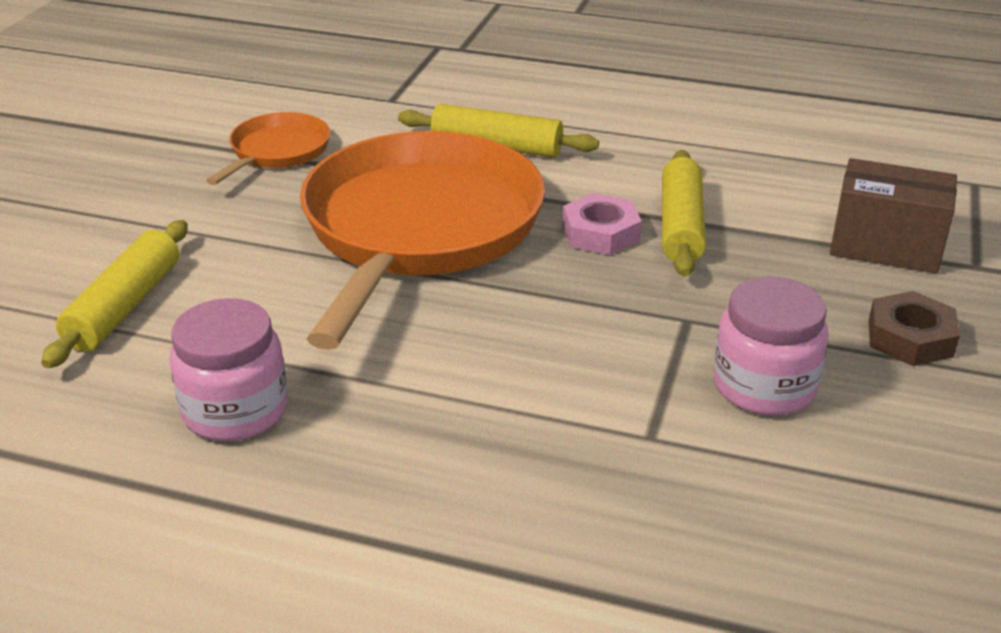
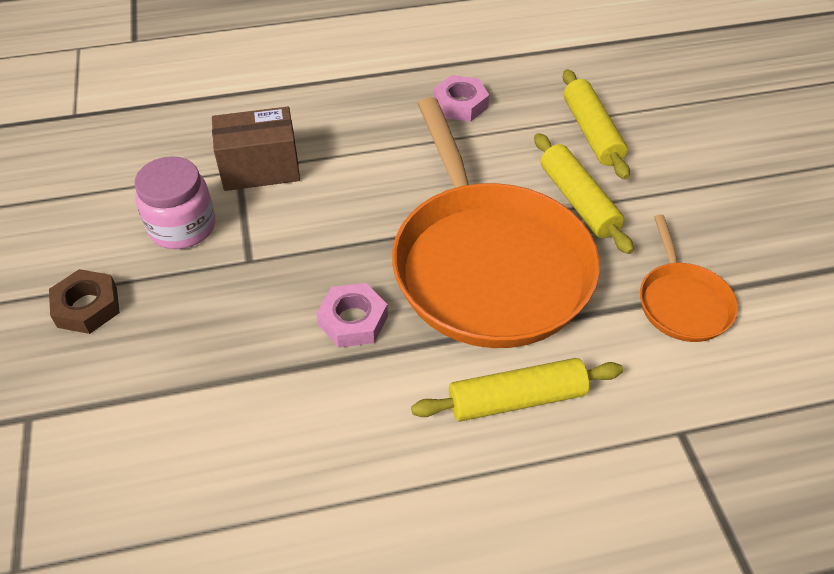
camera: 150 degrees right, 15 degrees up
pink jar [169,298,288,441] -> pink nut [434,75,489,122]
yellow rolling pin [662,150,706,277] -> yellow rolling pin moved to [534,133,634,254]
brown box [830,158,957,274] -> brown box moved to [212,107,300,191]

